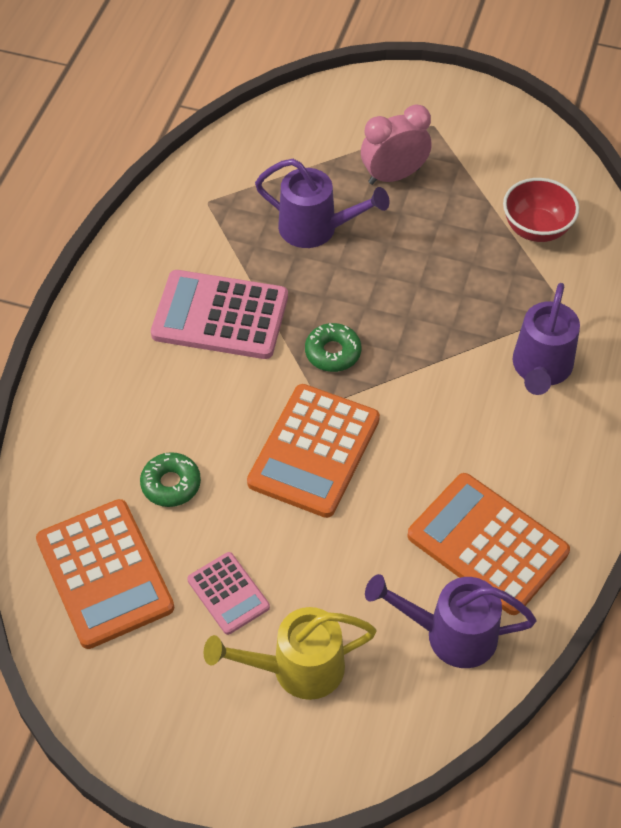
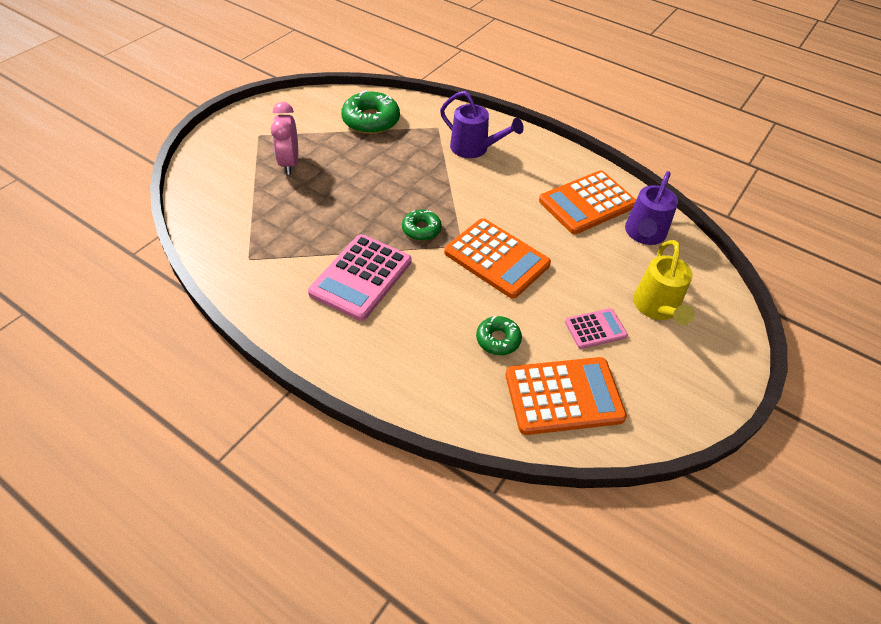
camera: 75 degrees left, 5 degrees down
purple watering can [255,159,390,248] -> none
red bowl [503,178,579,242] -> green donut [341,90,400,134]

